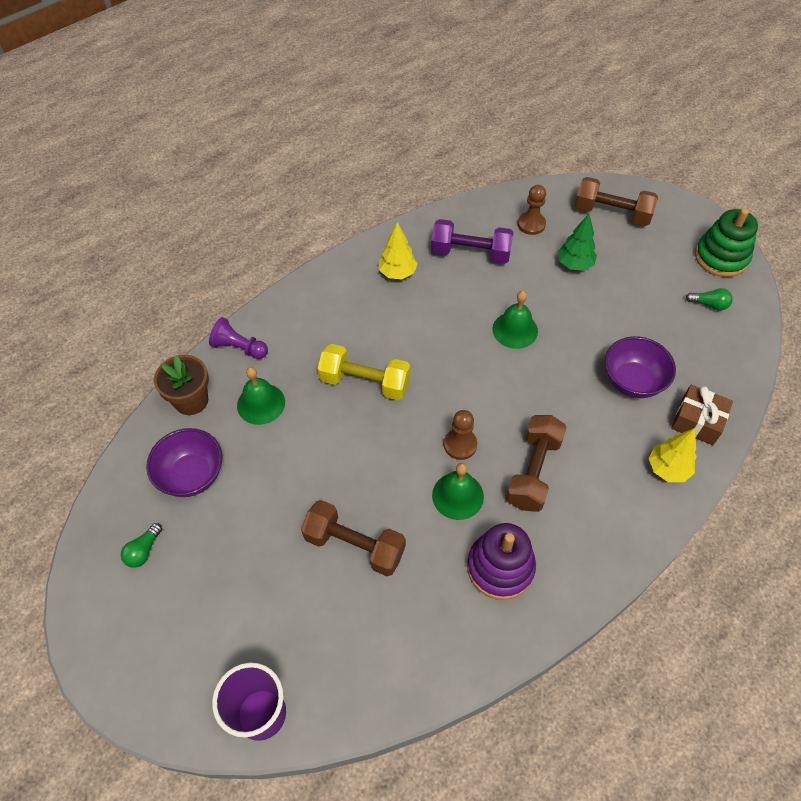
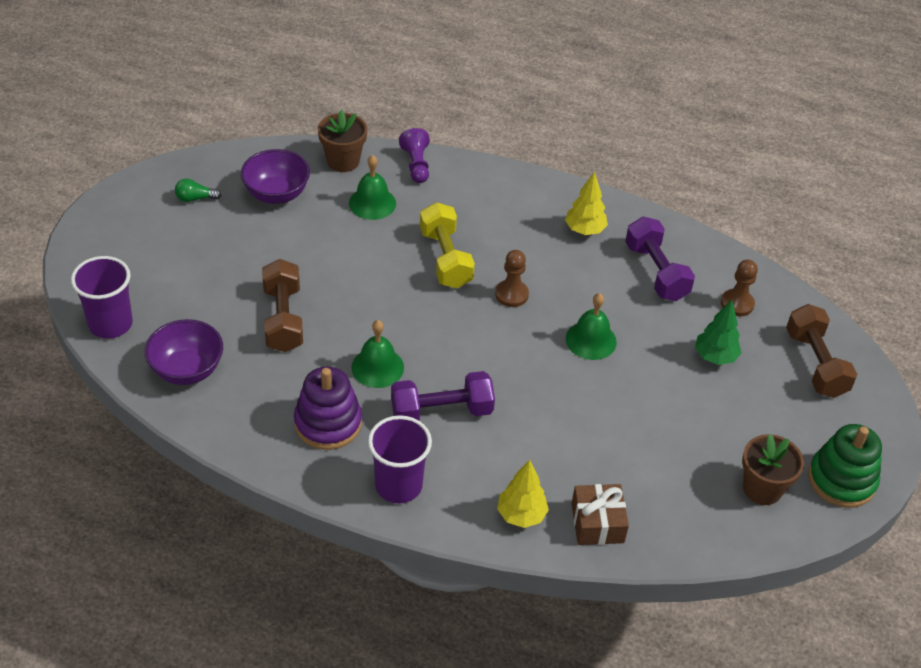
camera: 55 degrees right, 10 degrees down
brown pawn [444,410,477,460] -> brown pawn moved to [495,250,529,307]
brown dumbbell [506,415,567,512] -> purple dumbbell [391,371,495,420]
purple bowl [605,336,676,398] -> purple bowl moved to [145,319,223,385]
green light bulb [686,288,733,311] -> brown flower pot [742,434,804,505]
none -> purple cup [368,415,432,503]

